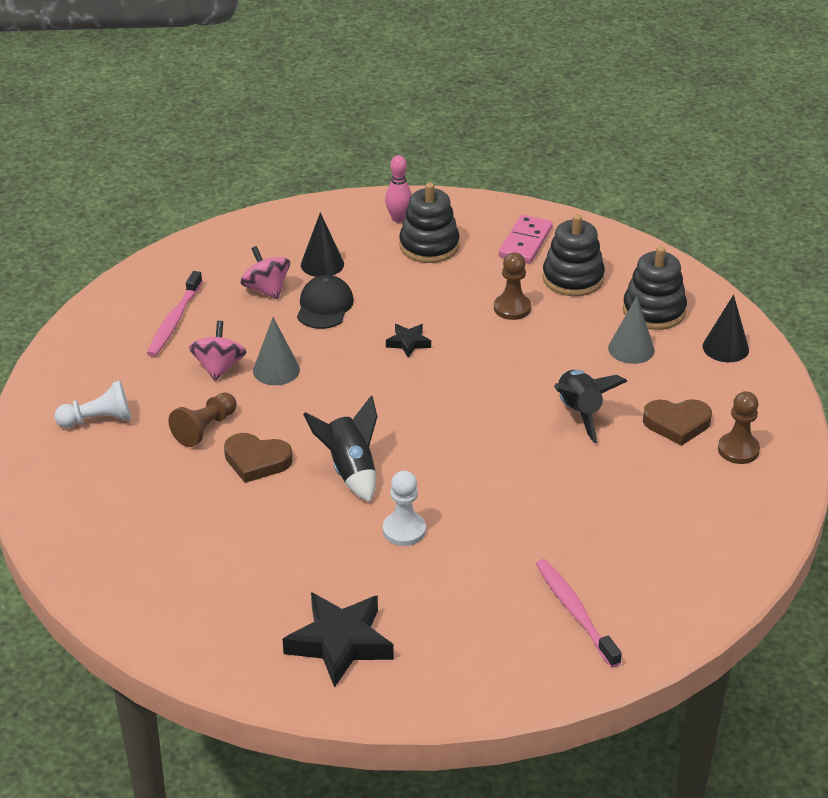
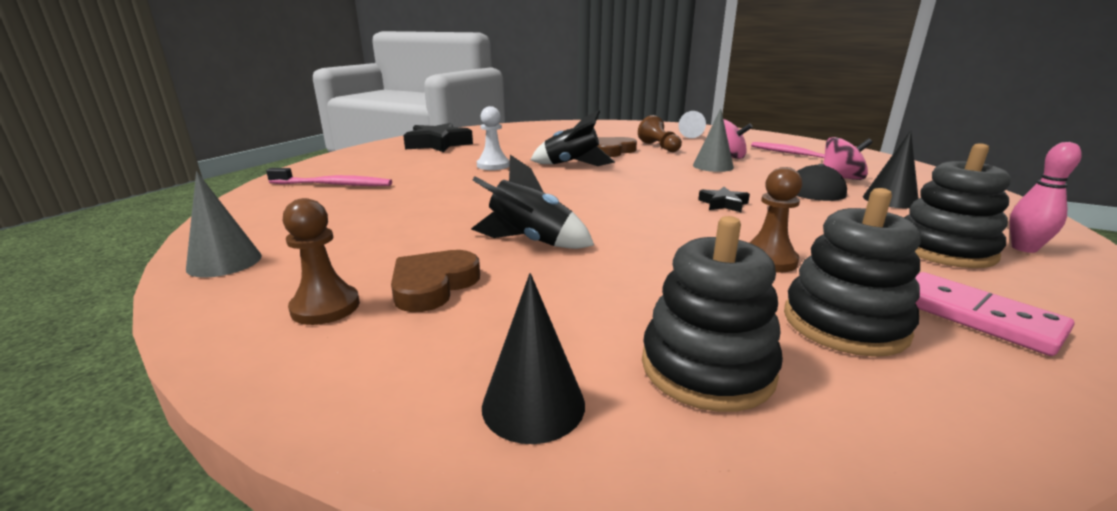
camera: 120 degrees right, 15 degrees down
grey cone [608,296,655,364] -> grey cone moved to [186,171,262,278]

